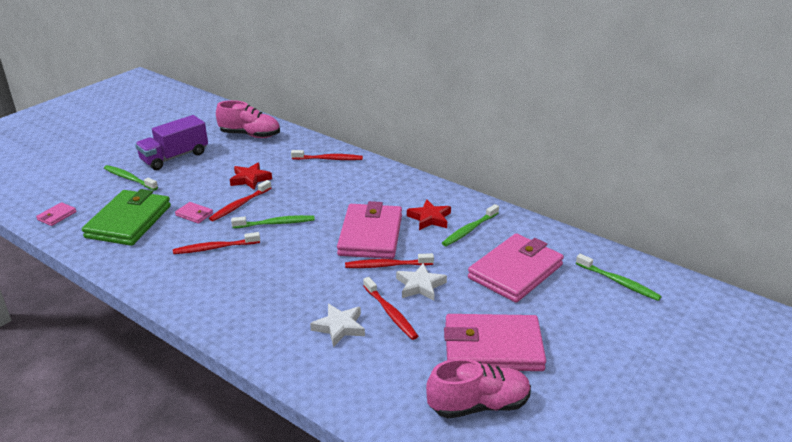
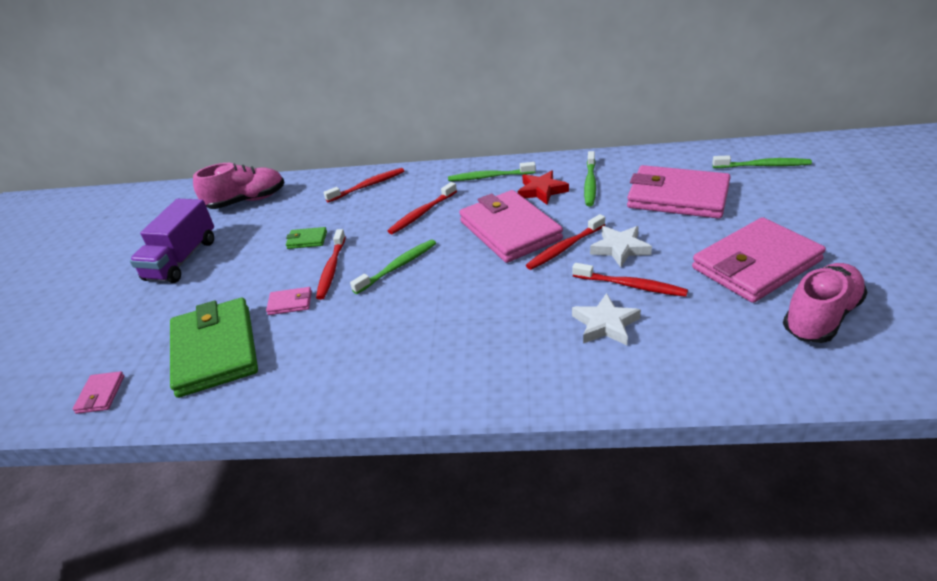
camera: 30 degrees left, 5 degrees up
green toothbrush [104,165,158,190] -> green toothbrush moved to [448,162,536,181]
red toothbrush [173,232,260,254] -> red toothbrush moved to [388,182,457,234]
red star [230,163,272,190] -> green wallet [286,227,327,249]
pink wallet [468,233,564,303] -> pink wallet turned 75 degrees counterclockwise [627,165,731,219]

